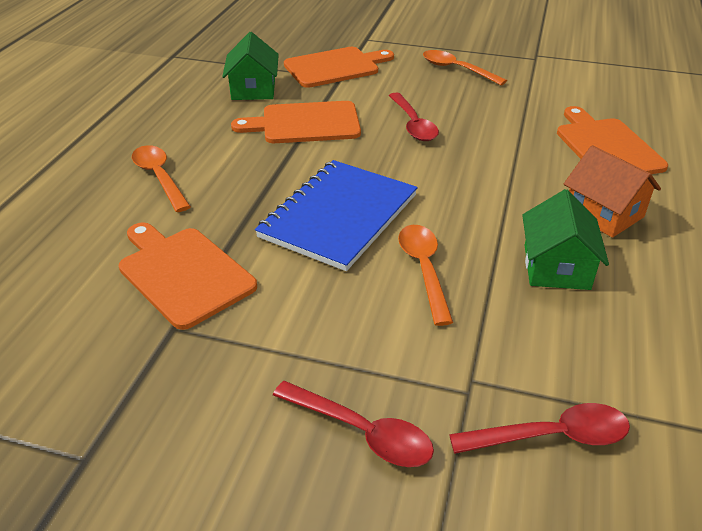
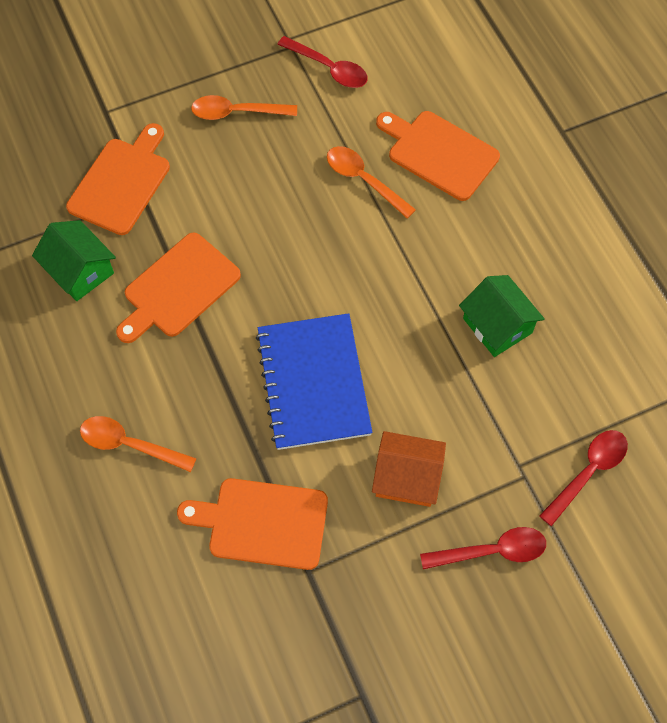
camera: 40 degrees left, 25 degrees up
red spoon [389,92,439,141] -> red spoon moved to [277,36,368,88]
orange spoon [398,225,453,326] -> orange spoon moved to [327,146,416,219]
orange house [564,145,661,238] -> orange house moved to [372,431,446,507]

